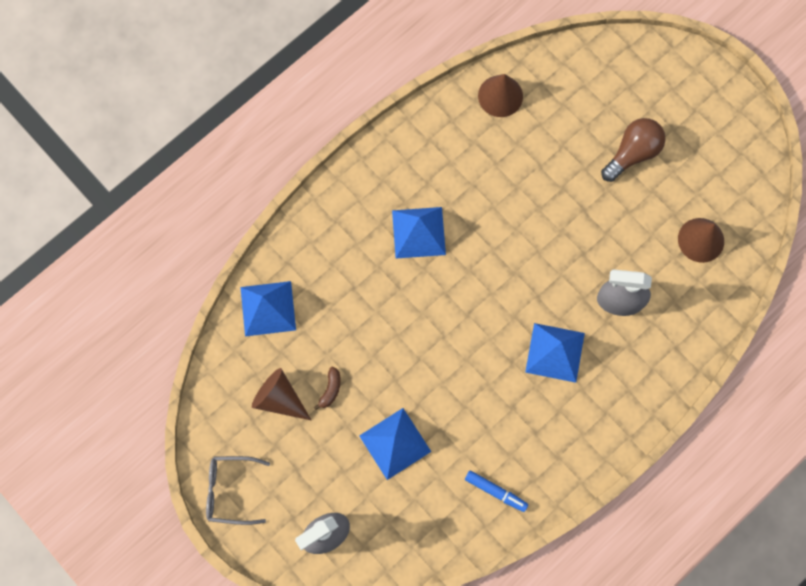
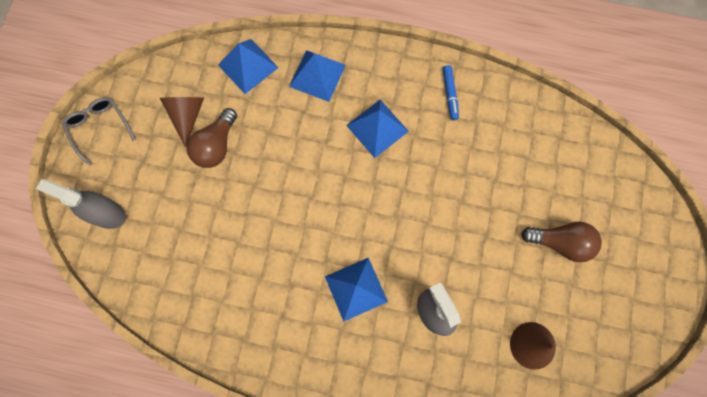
camera: 55 degrees right, 0 degrees up
brown banana [314,366,341,410] -> brown light bulb [187,108,237,168]
blue pyramid [359,408,431,480] -> blue pyramid moved to [289,50,346,102]
blue marker [465,470,528,512] -> blue marker moved to [443,65,459,120]
brown cone [478,74,523,117] -> none

